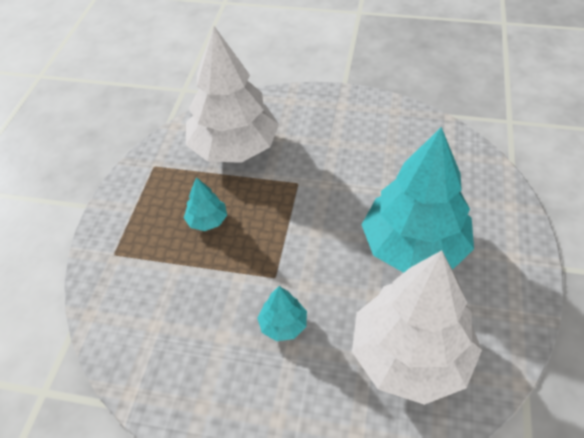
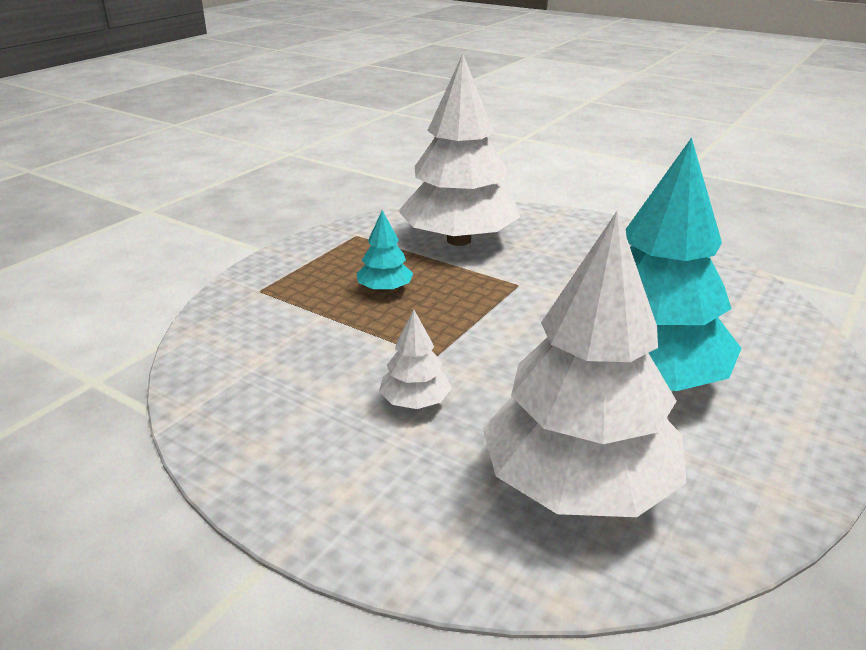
camera: 20 degrees right, 20 degrees down
turquoise tree [257,286,307,341] -> white tree [379,310,452,409]

